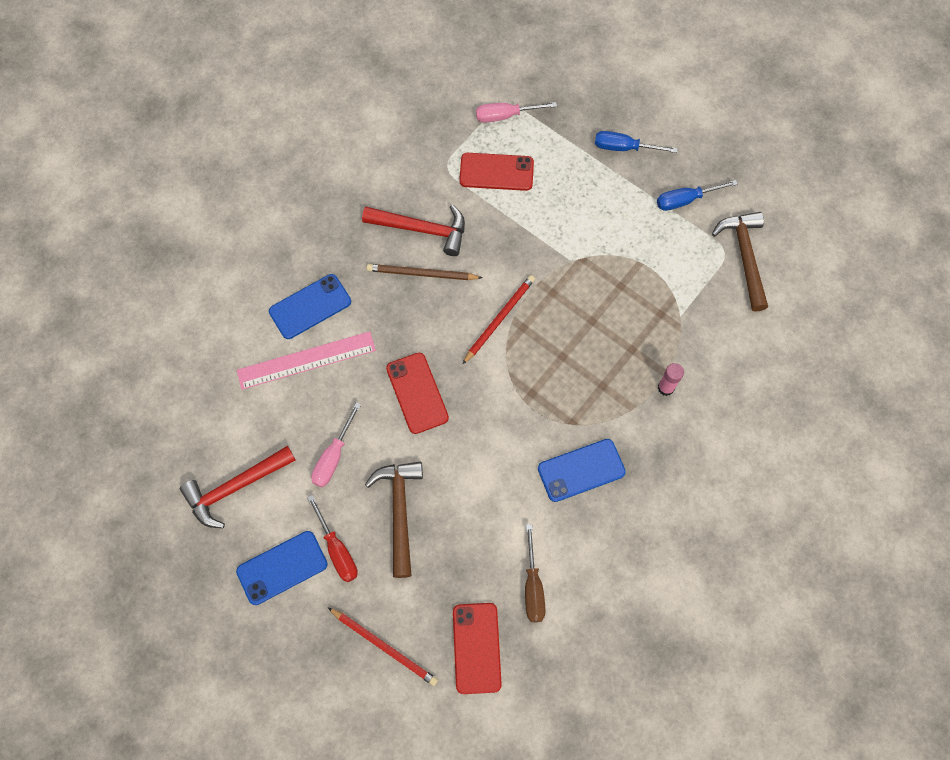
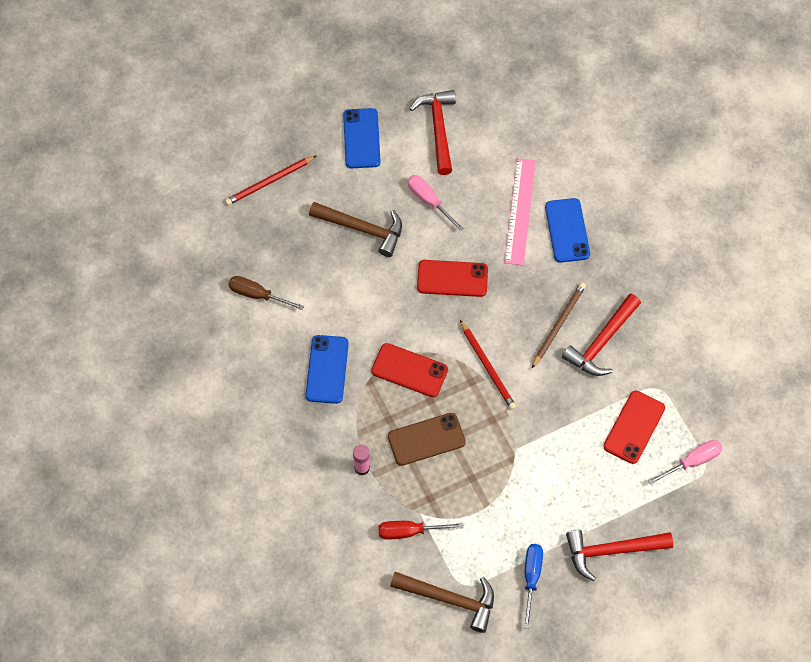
camera: 115 degrees right, 5 degrees down
red screwdriver [307,495,358,582] -> red screwdriver moved to [378,521,464,540]
red phone [453,603,502,694] -> red phone moved to [371,343,448,397]
pink screwdriver [476,102,557,123] -> pink screwdriver turned 45 degrees clockwise [648,440,723,485]
blue screwdriver [595,131,678,153] -> red hammer [566,530,673,581]
none -> brown phone [388,413,466,466]

